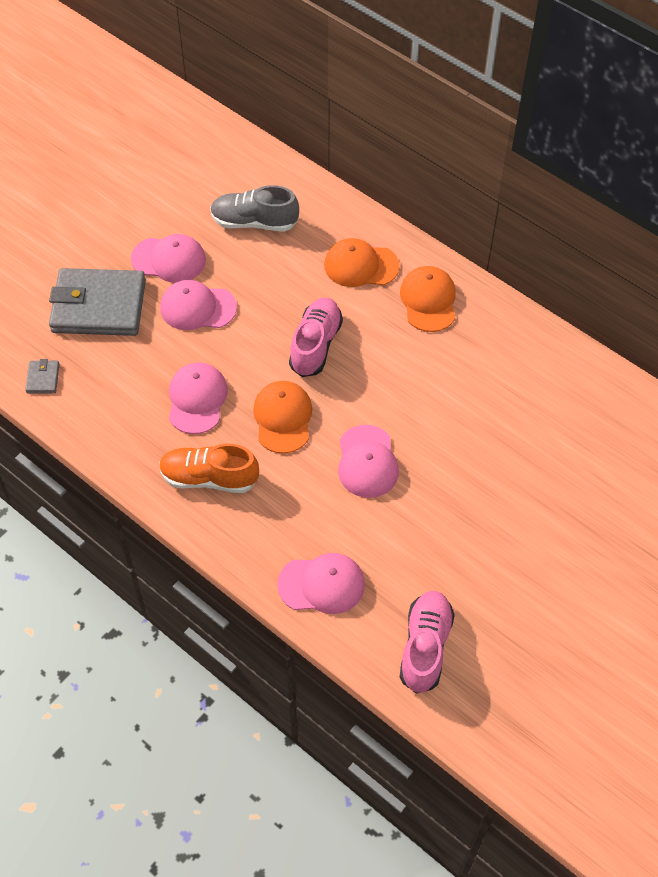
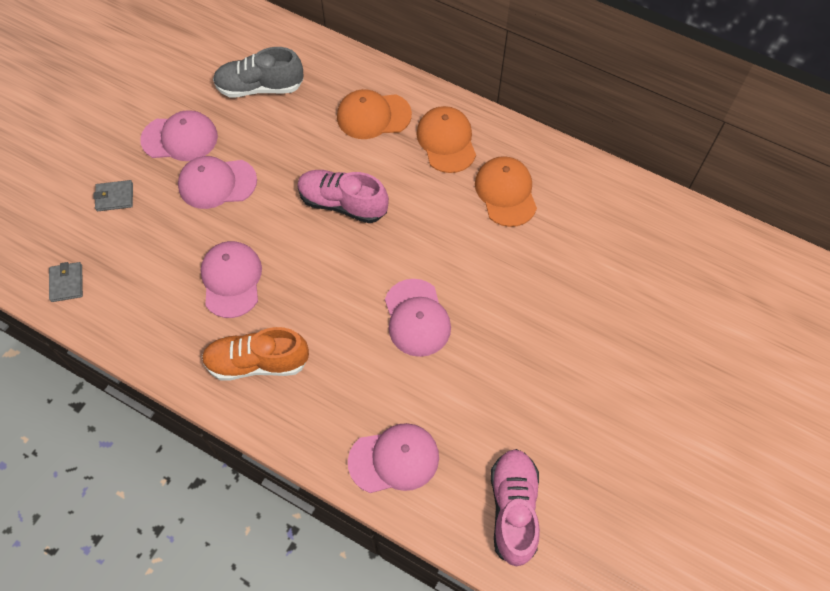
camera: 10 degrees left, 5 degrees up
grey wallet [49,268,146,336] -> grey wallet [93,180,133,211], size x0.40
orange cap [253,381,312,453] -> orange cap moved to [475,156,537,227]
pink shoe [289,298,343,377] -> pink shoe turned 75 degrees counterclockwise [297,170,389,223]

